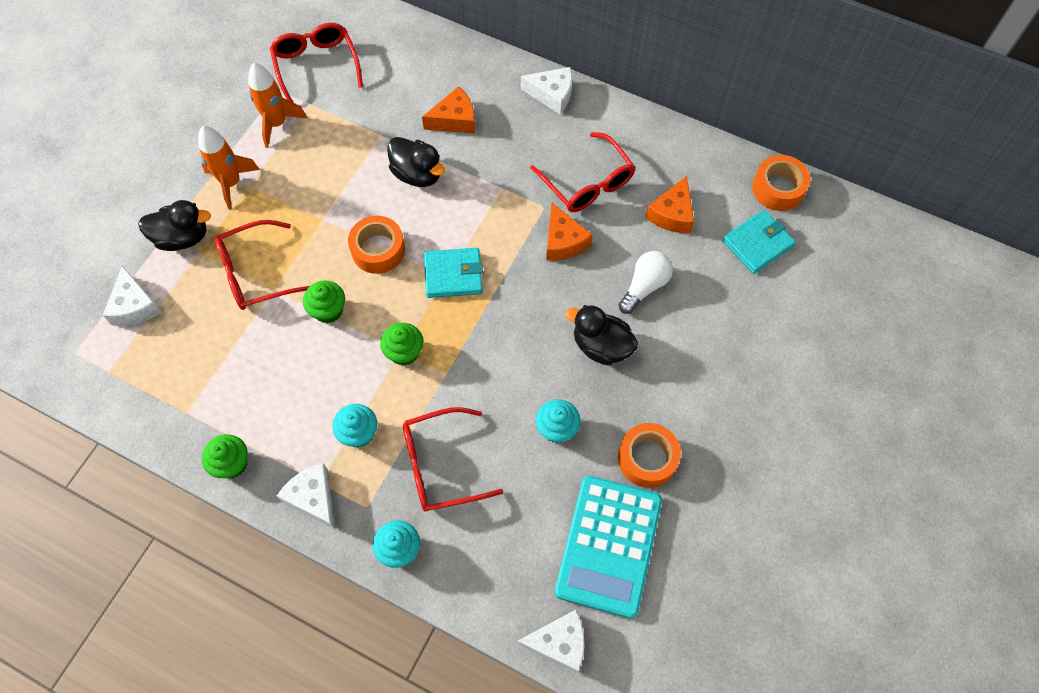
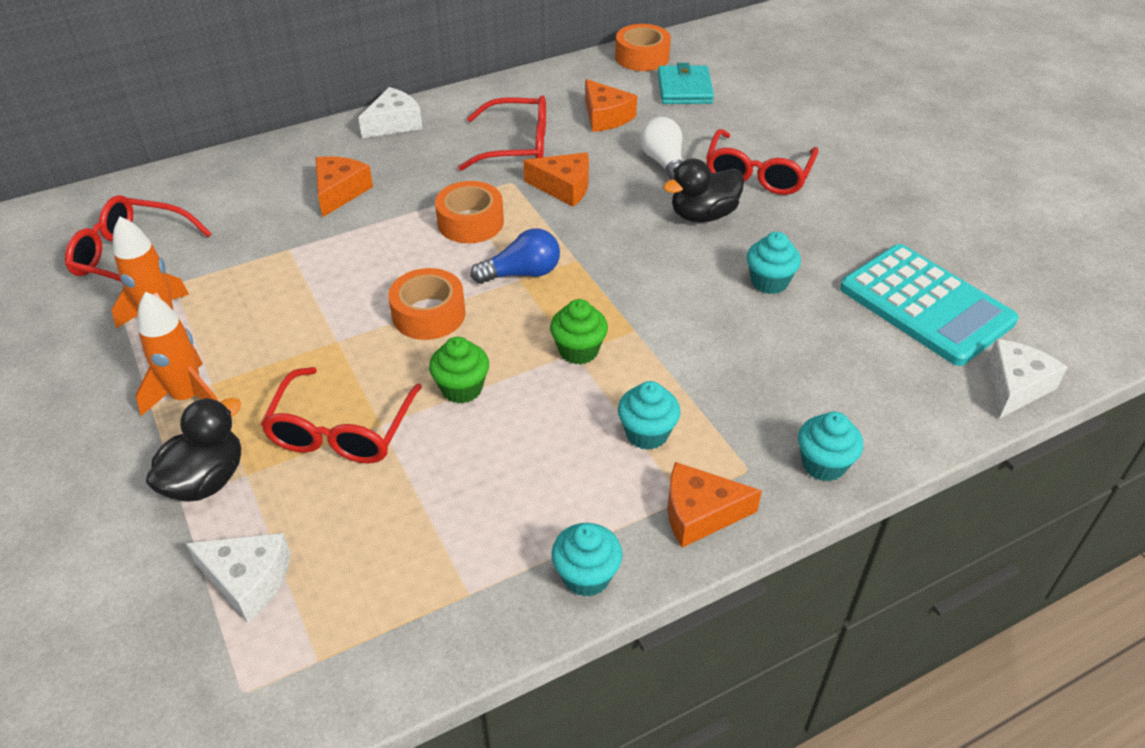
camera: 55 degrees left, 20 degrees down
green cupcake [202,434,248,479] -> turquoise cupcake [551,523,623,597]
white cheese [277,463,335,529] -> orange cheese [668,462,762,548]
black duck [387,137,445,187] -> none
red glasses [403,407,503,512] -> red glasses moved to [706,129,819,195]
turquoise wallet [424,248,483,298] -> blue light bulb [470,228,560,284]
orange tape [618,423,681,488] -> orange tape moved to [435,181,504,243]

